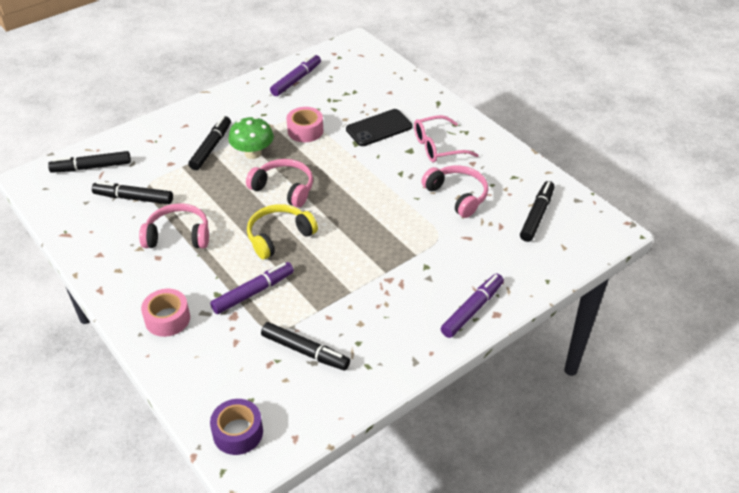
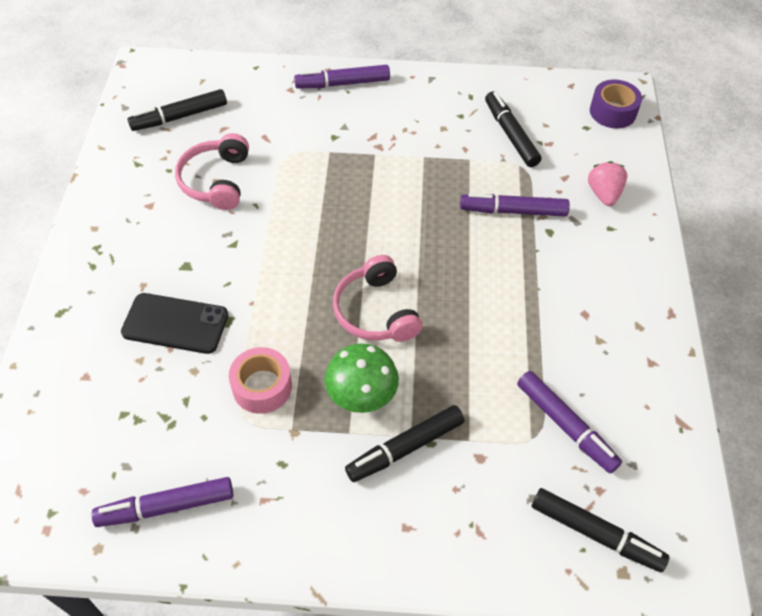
camera: 140 degrees left, 10 degrees up
black marker [92,181,173,204] -> purple marker [517,371,622,473]
pink headphones [139,203,209,248] -> none
pink tape [141,289,190,337] -> none
yellow headphones [247,204,318,259] -> none
pink glasses [414,115,479,162] -> none
none -> pink strawberry [588,161,627,206]

